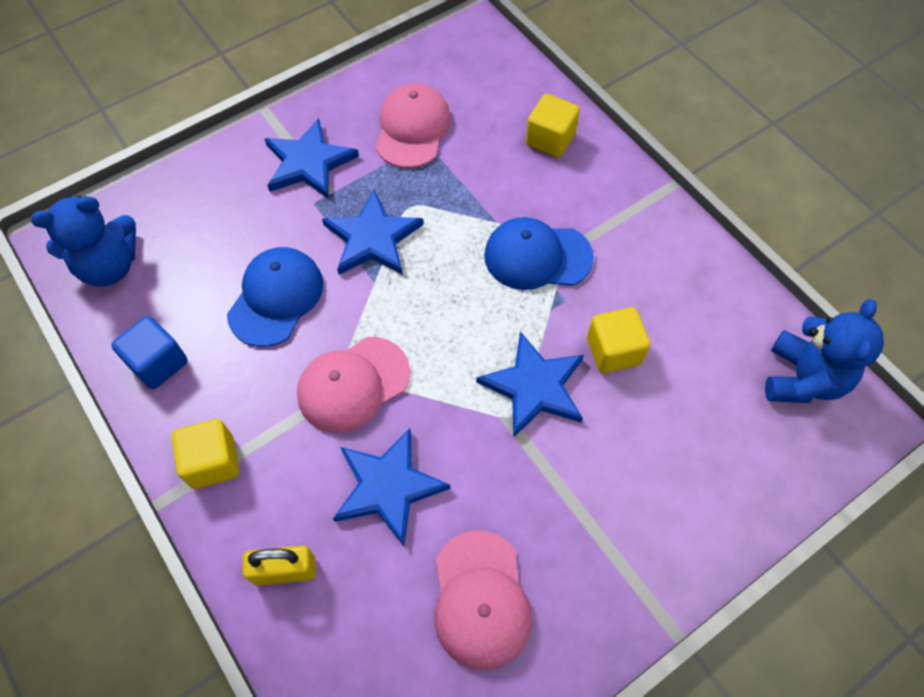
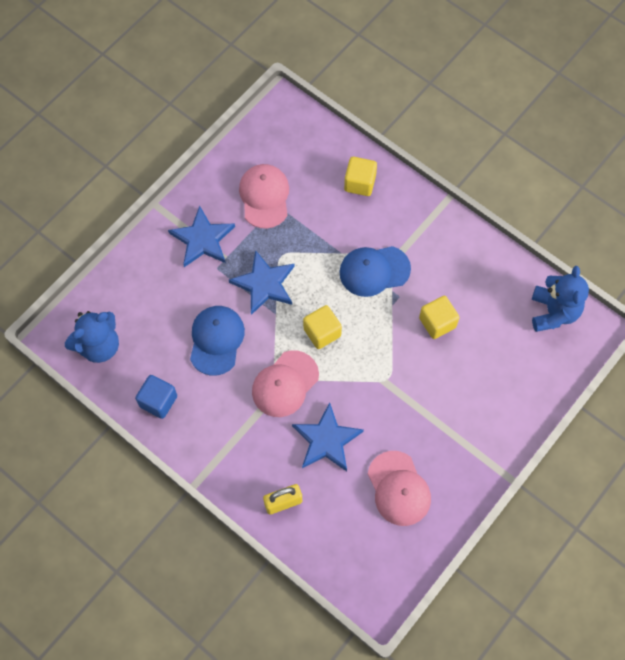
camera: 15 degrees left, 5 degrees up
yellow cube [172,419,239,489] -> yellow cube moved to [303,305,342,349]
blue star [476,331,584,438] -> none

